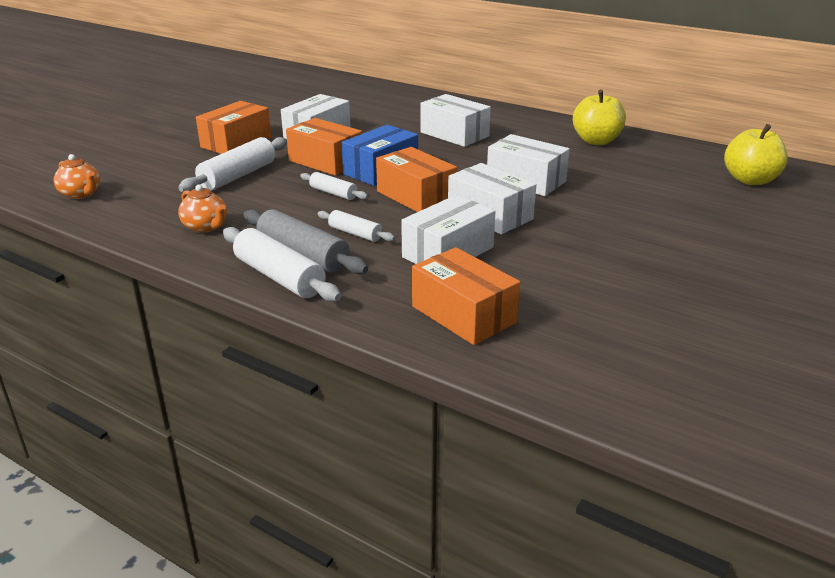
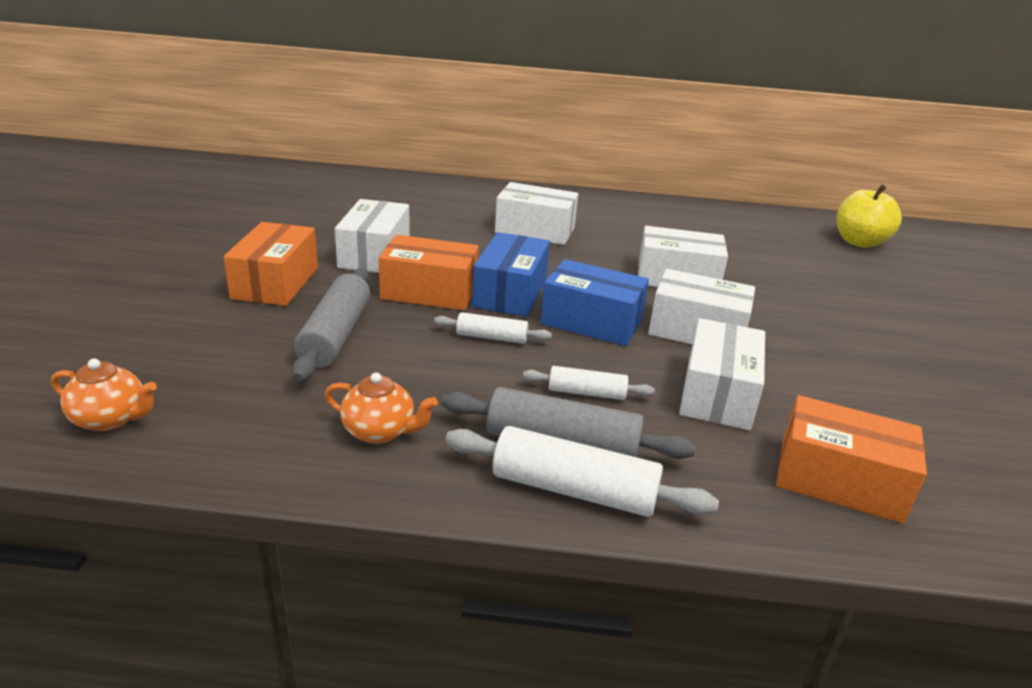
camera: 30 degrees left, 0 degrees up
white rolling pin [178,137,287,192] -> grey rolling pin [292,268,370,382]
orange box [376,147,457,212] -> blue box [540,259,649,346]
yellow apple [573,89,626,145] -> none

